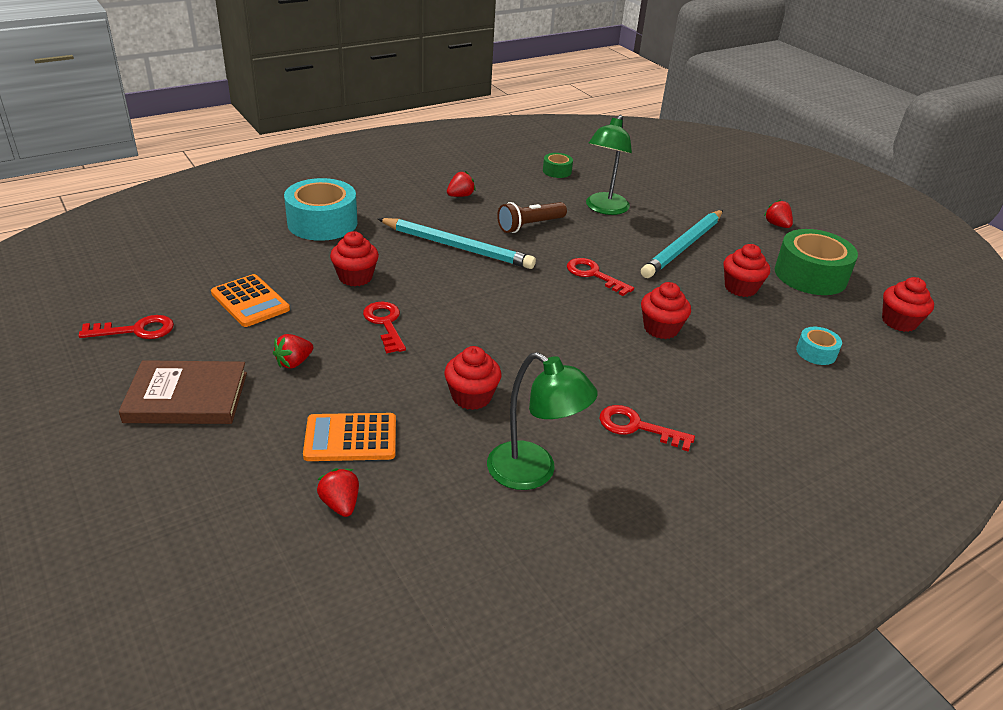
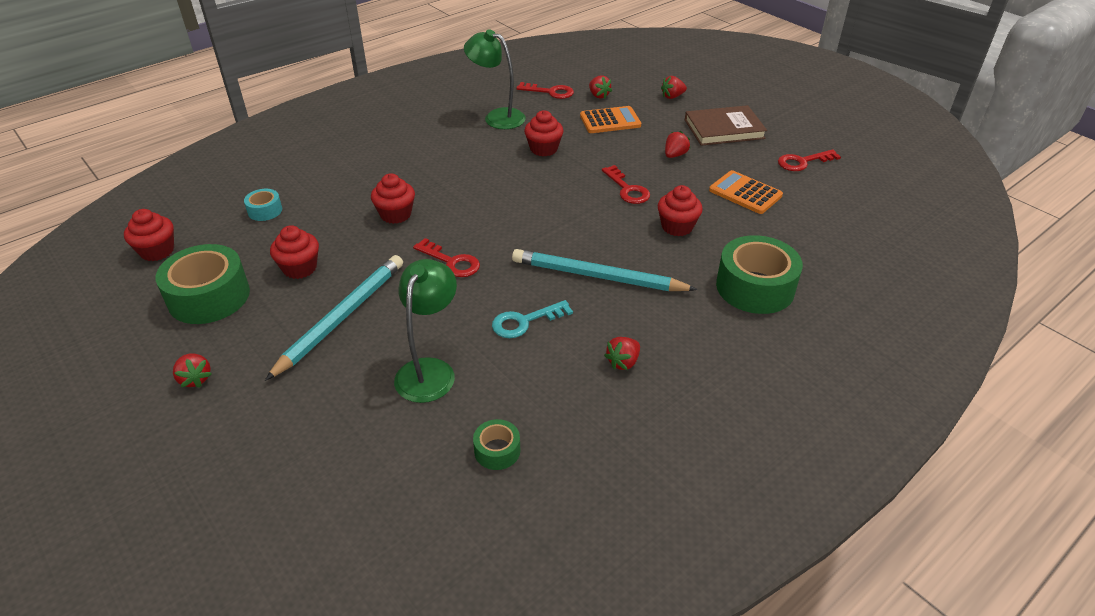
camera: 175 degrees right, 5 degrees up
turquoise tape [284,178,357,241] -> green tape [716,235,803,314]
brown flashlight [497,202,567,233] -> turquoise key [492,300,573,338]
red key [599,405,695,452] -> red key moved to [516,82,574,99]
none -> red strawberry [661,76,687,99]

